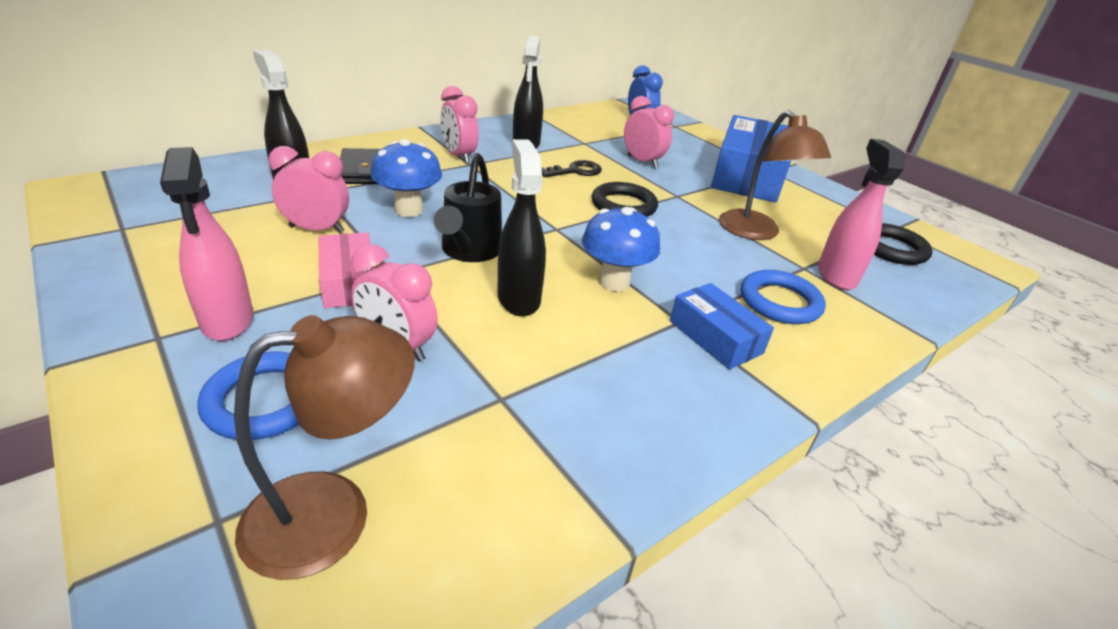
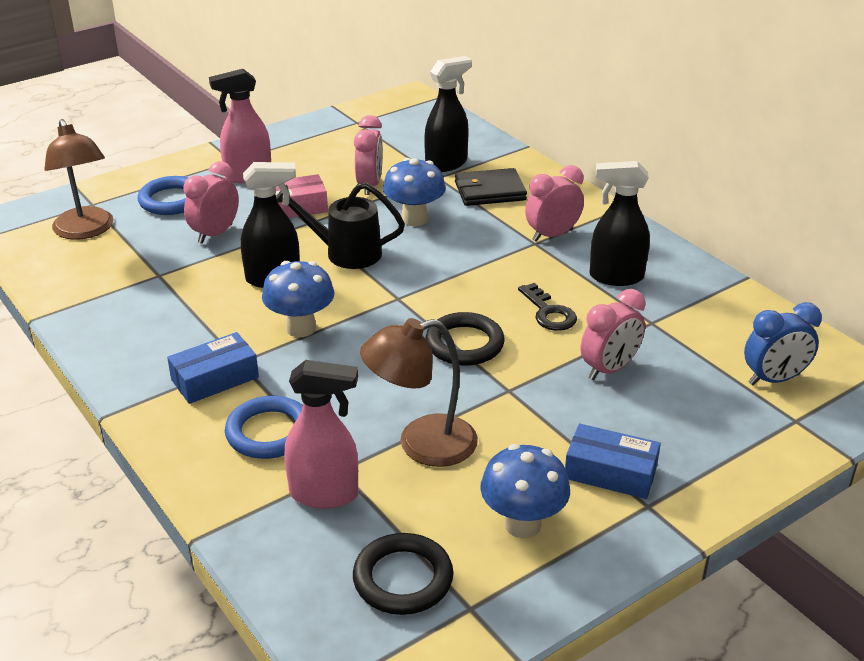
camera: 95 degrees right, 0 degrees up
blue box [711,115,791,203] -> blue box [565,424,661,499], size x0.51
none -> blue mushroom [480,444,570,538]

